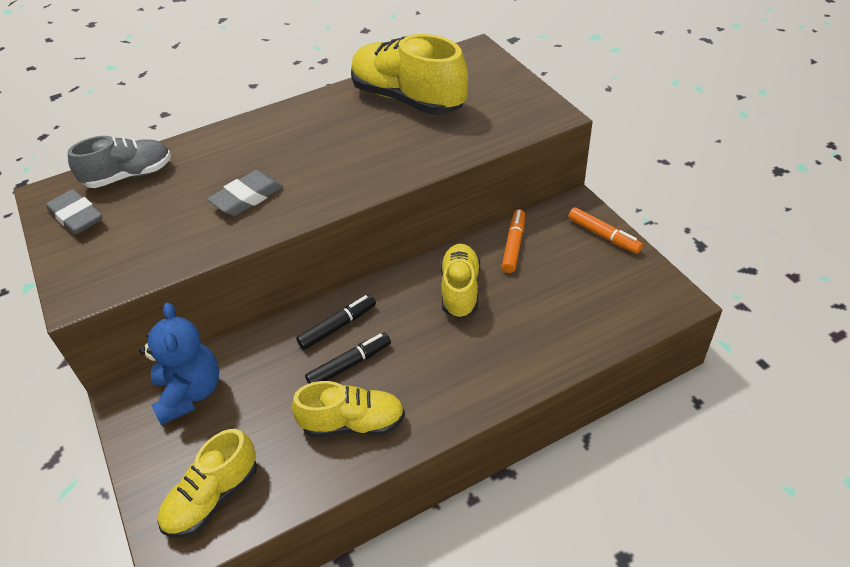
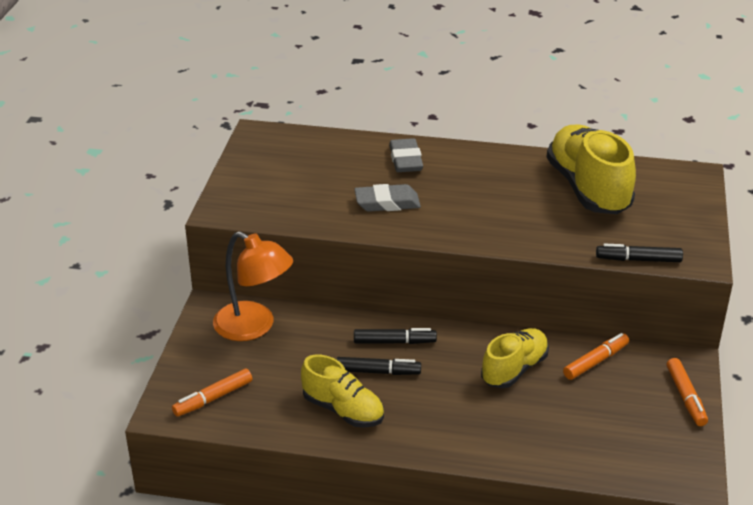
camera: 35 degrees right, 10 degrees down
grey eraser [46,189,102,235] -> grey eraser moved to [389,138,423,172]
grey shoe [68,136,171,188] -> none
blue teddy bear [139,303,219,425] -> orange lamp [213,232,293,341]
yellow shoe [158,429,257,538] -> orange marker [172,369,252,417]
none -> black marker [596,243,683,262]

